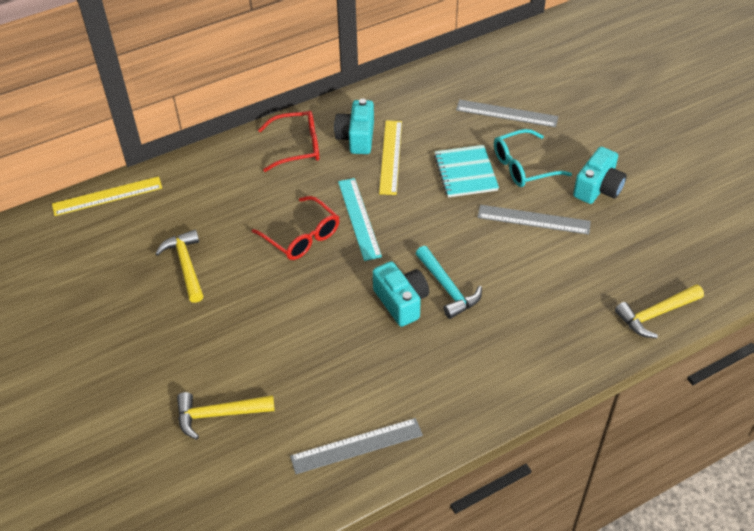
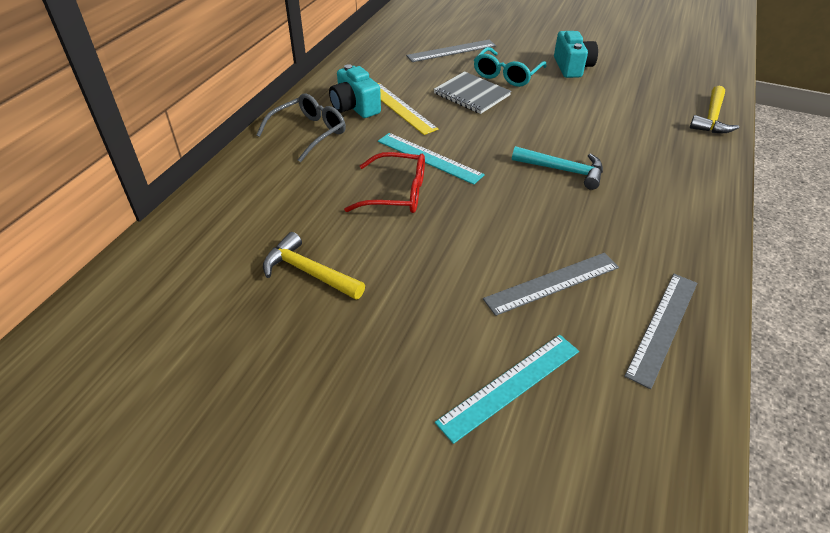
camera: 40 degrees left, 5 degrees down
yellow ruler [52,176,162,216] -> none
yellow hammer [177,392,275,440] -> turquoise ruler [435,335,579,444]
red glasses [258,111,319,172] -> grey glasses [256,93,346,162]
turquoise camera [373,261,429,327] -> none
turquoise notebook [434,145,499,197] -> grey notebook [433,71,511,114]
grey ruler [477,205,591,235] -> grey ruler moved to [483,253,619,316]

